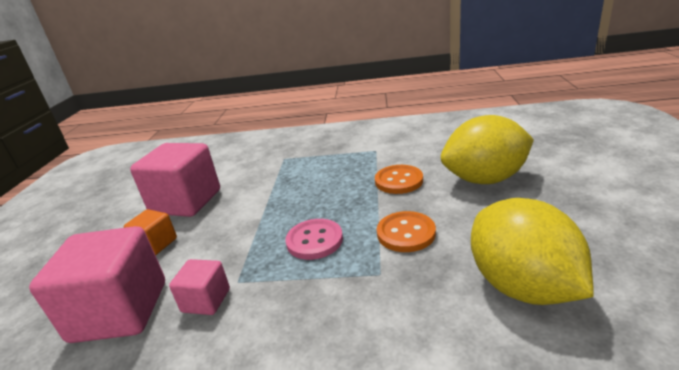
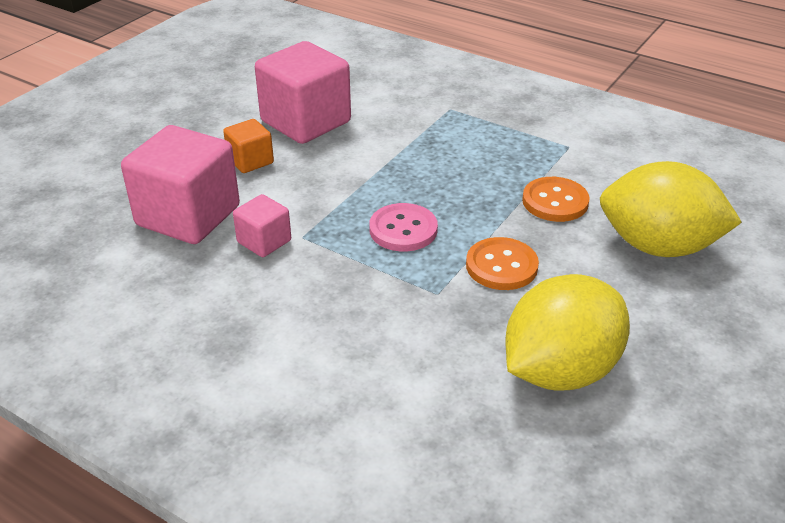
camera: 25 degrees right, 10 degrees up
yellow lemon [471,198,594,305] -> yellow lemon turned 45 degrees clockwise [505,274,630,390]

